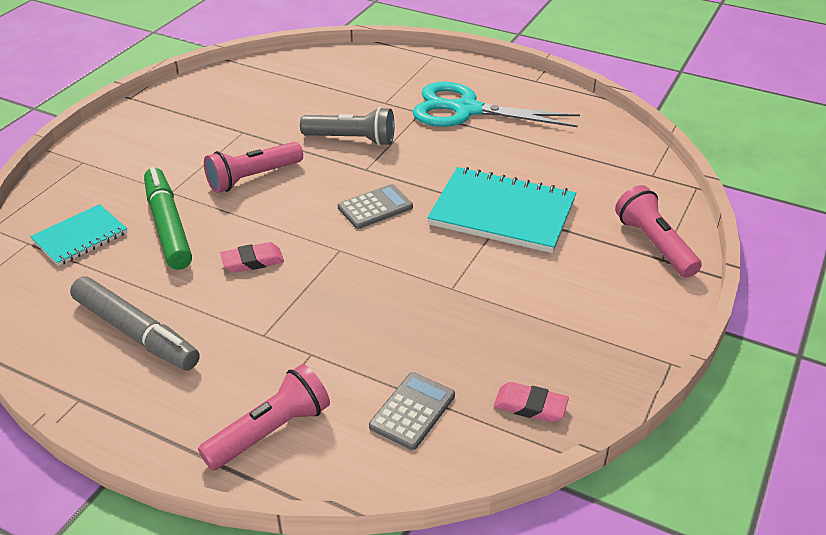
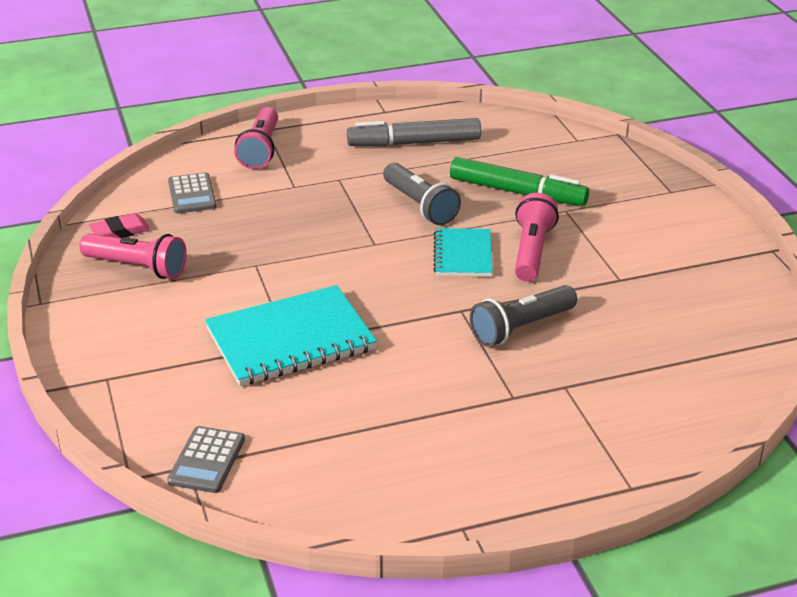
camera: 135 degrees right, 5 degrees down
turquoise notebook [30,204,128,266] -> turquoise notebook moved to [433,228,493,276]
pink eraser [220,242,284,273] -> grey flashlight [383,163,461,225]
grey calculator [338,184,413,229] -> grey calculator moved to [167,426,245,493]
turquoise scissors [413,82,580,127] -> none
pink flashlight [615,185,702,278] -> pink flashlight moved to [79,234,187,279]

